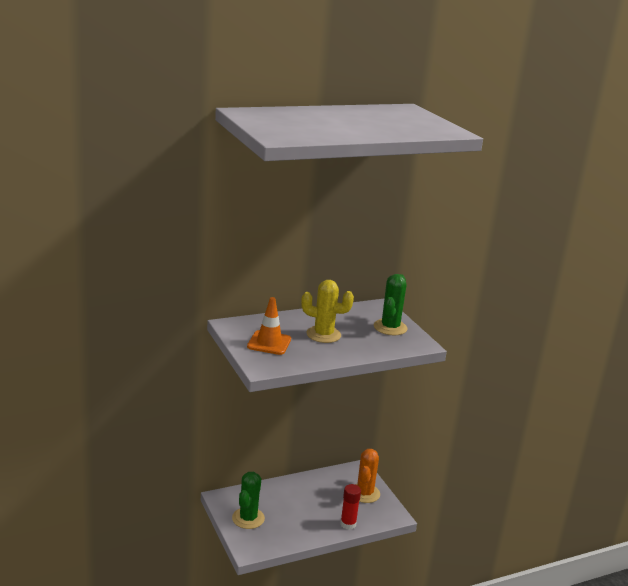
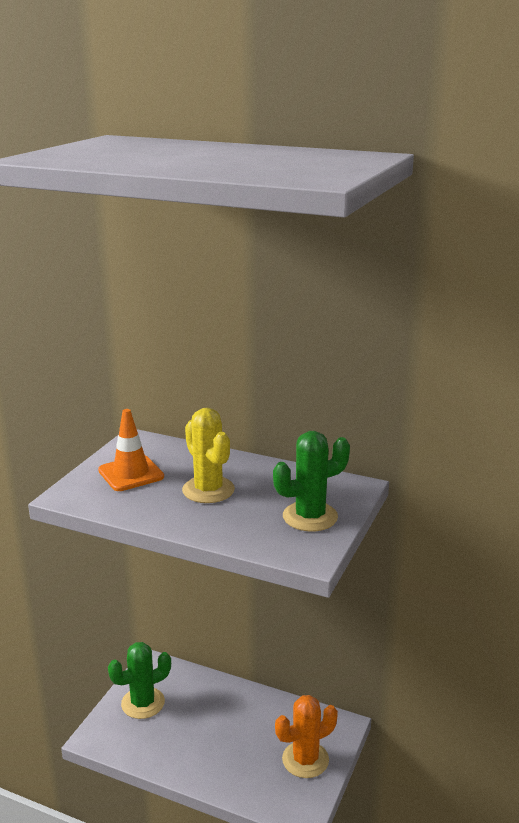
camera: 50 degrees right, 0 degrees up
red glue stick [340,484,361,530] -> none

